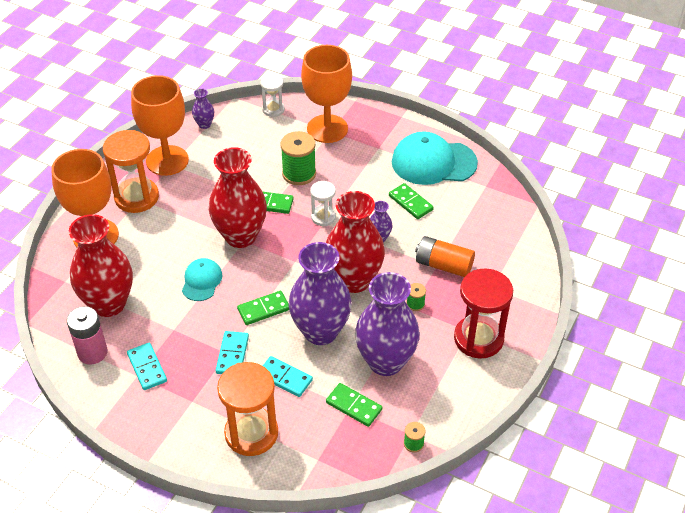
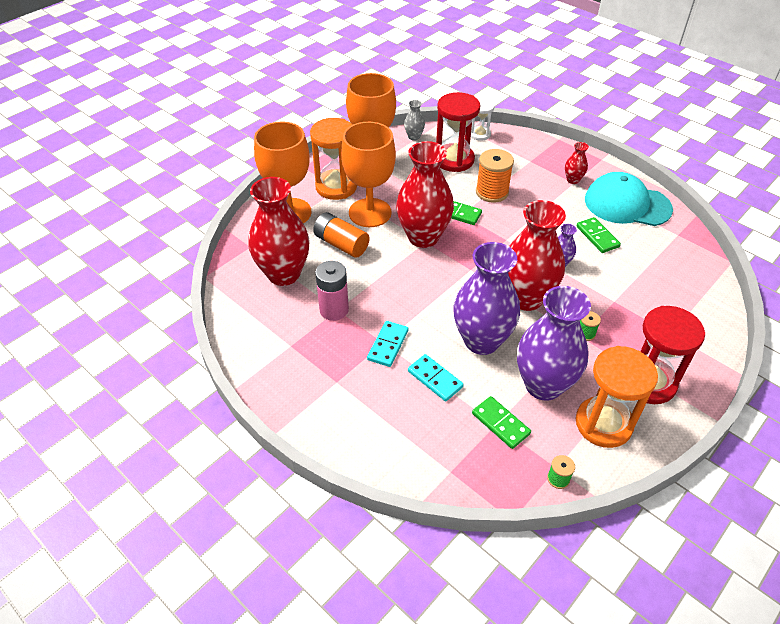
camera: 15 degrees right, 0 degrees up
pink battery [67,306,108,365] -> pink battery moved to [315,261,349,321]
turquoise domino [127,343,167,390] -> none
turquoise cap [182,258,223,301] -> none
purple vase [192,88,214,129] -> grey vase [404,100,425,141]
orange hourglass [217,362,278,456] -> orange hourglass moved to [576,346,658,448]
green domino [237,291,289,325] -> none
green spool [280,131,316,185] -> orange spool [476,149,514,203]
orange goblet [301,45,352,143] -> orange goblet moved to [341,122,396,227]
white hourglass [310,181,336,226] -> none
orange battery [415,236,475,277] -> orange battery moved to [313,212,369,258]
none -> red hourglass [436,92,480,172]
none -> red vase [565,142,589,184]

